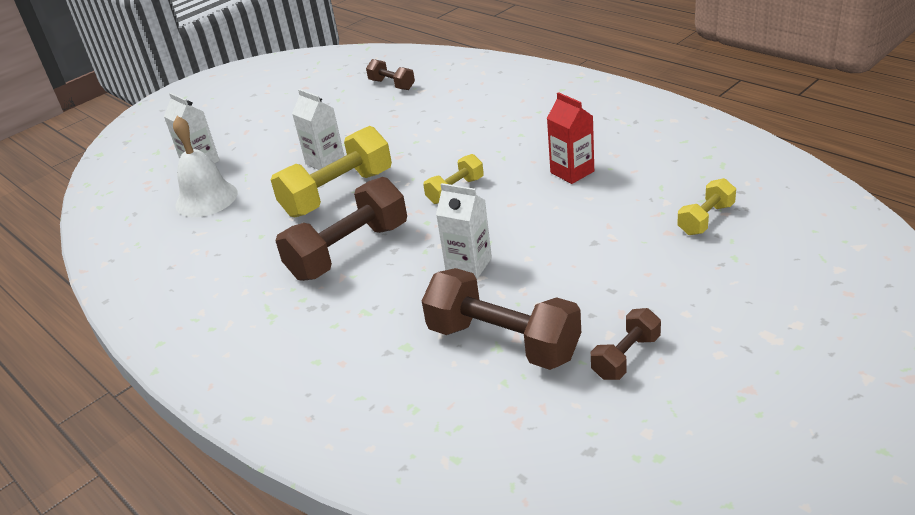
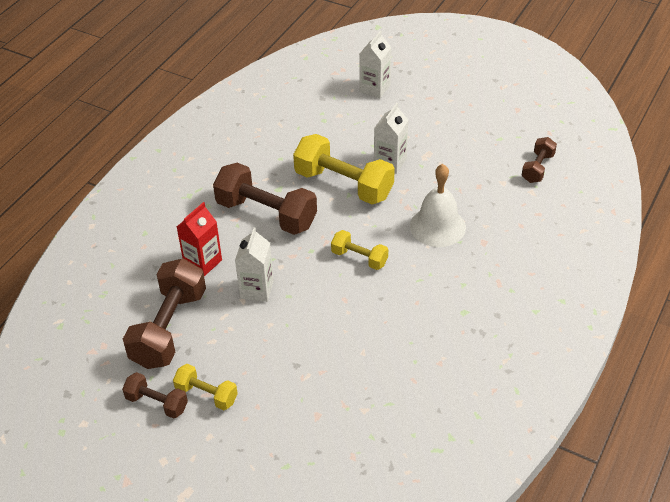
camera: 70 degrees right, 10 degrees up
white bell [173,116,237,217] -> white bell moved to [410,164,466,247]
red carton [547,92,594,184] -> red carton moved to [177,202,222,276]
yellow dumbbell [677,178,736,235] -> yellow dumbbell moved to [173,364,238,410]

